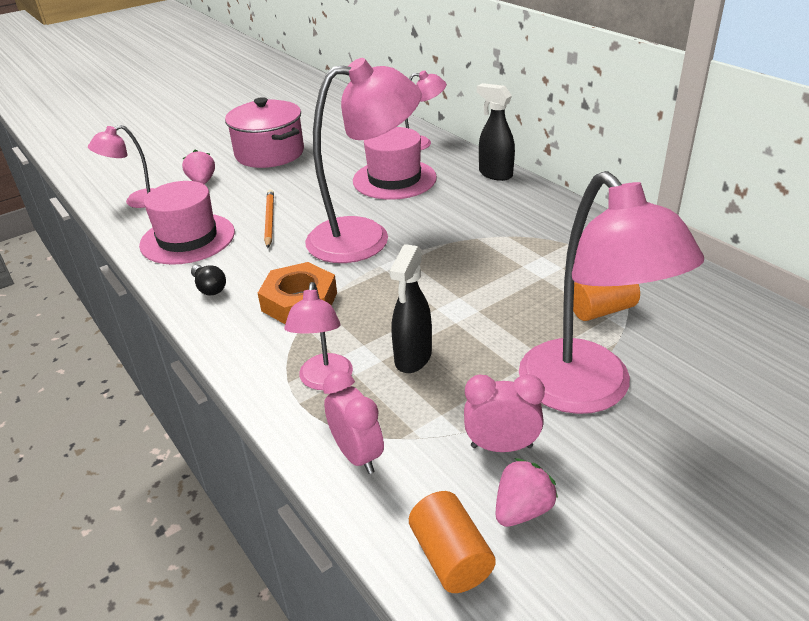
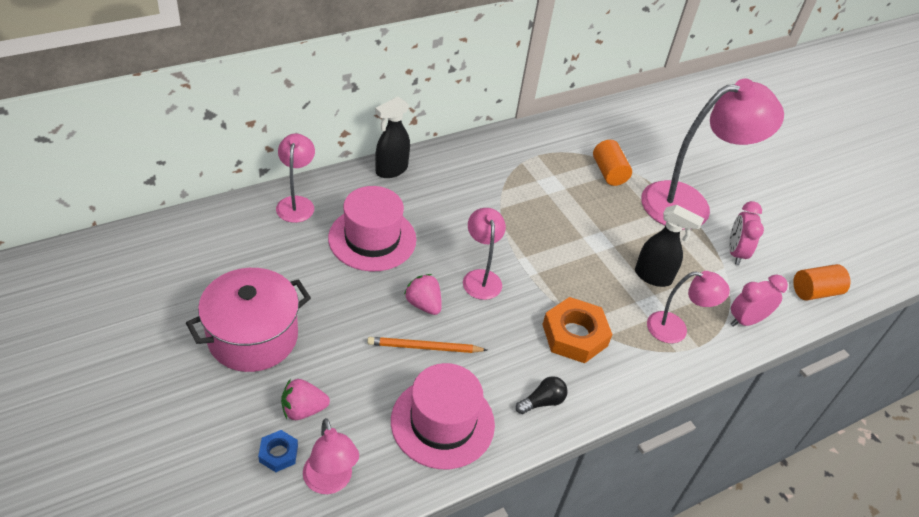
camera: 90 degrees left, 10 degrees up
pink lamp [305,58,421,263] -> pink lamp [463,208,506,300], size x0.51
pink strawberry [496,458,558,527] -> pink strawberry moved to [404,274,442,315]
none -> blue nut [258,430,298,472]

